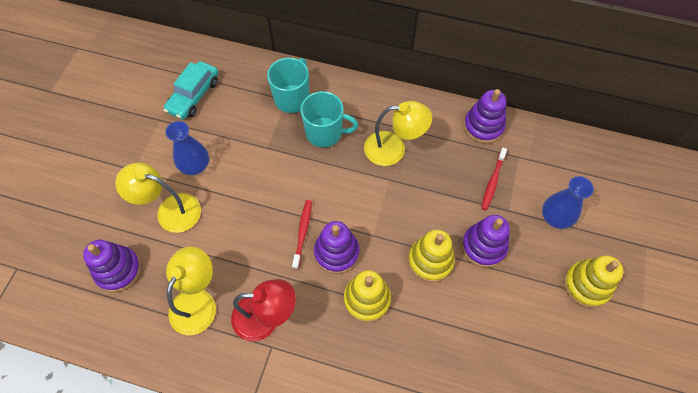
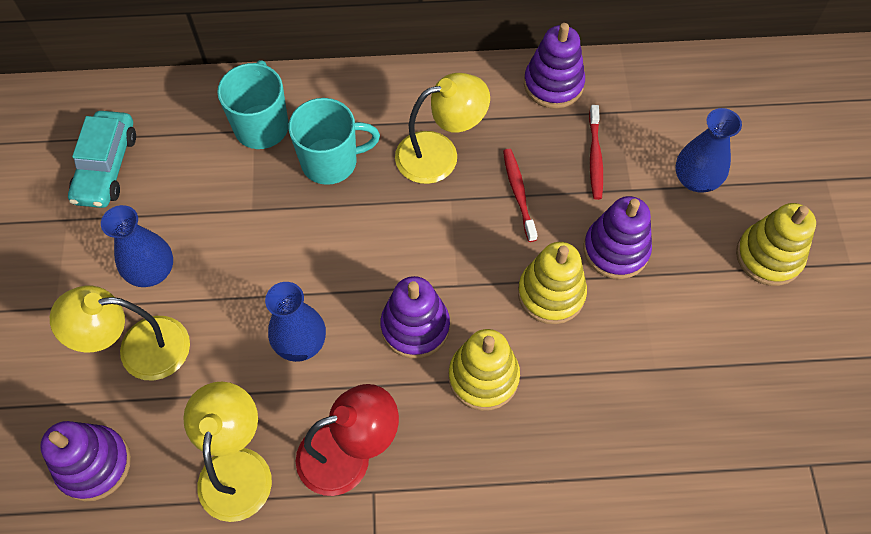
camera: 20 degrees left, 0 degrees up
red toothbrush [292,200,312,270] -> red toothbrush moved to [503,149,538,242]
none -> blue vase [265,282,326,362]

